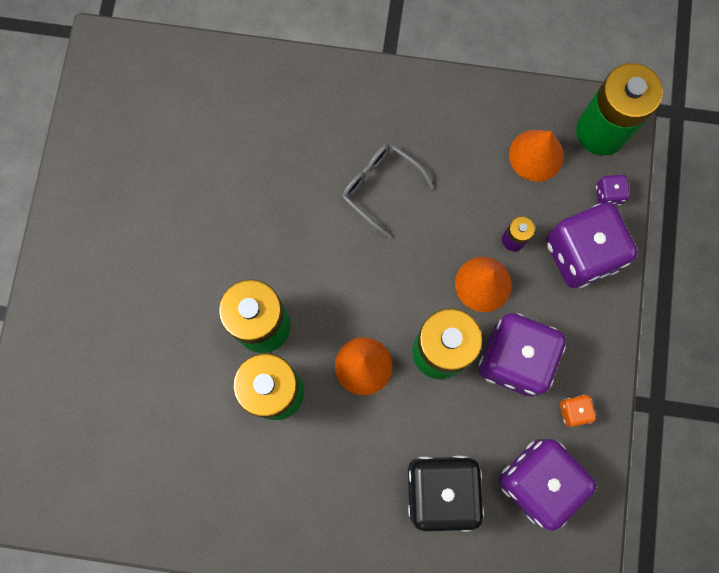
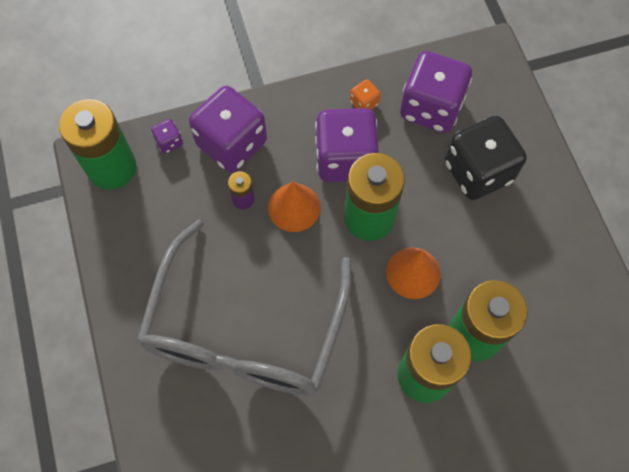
camera: 115 degrees left, 10 degrees down
grey glasses [342,143,434,238] -> grey glasses [137,219,351,396], size x2.37
orange cone [509,130,564,182] -> none

